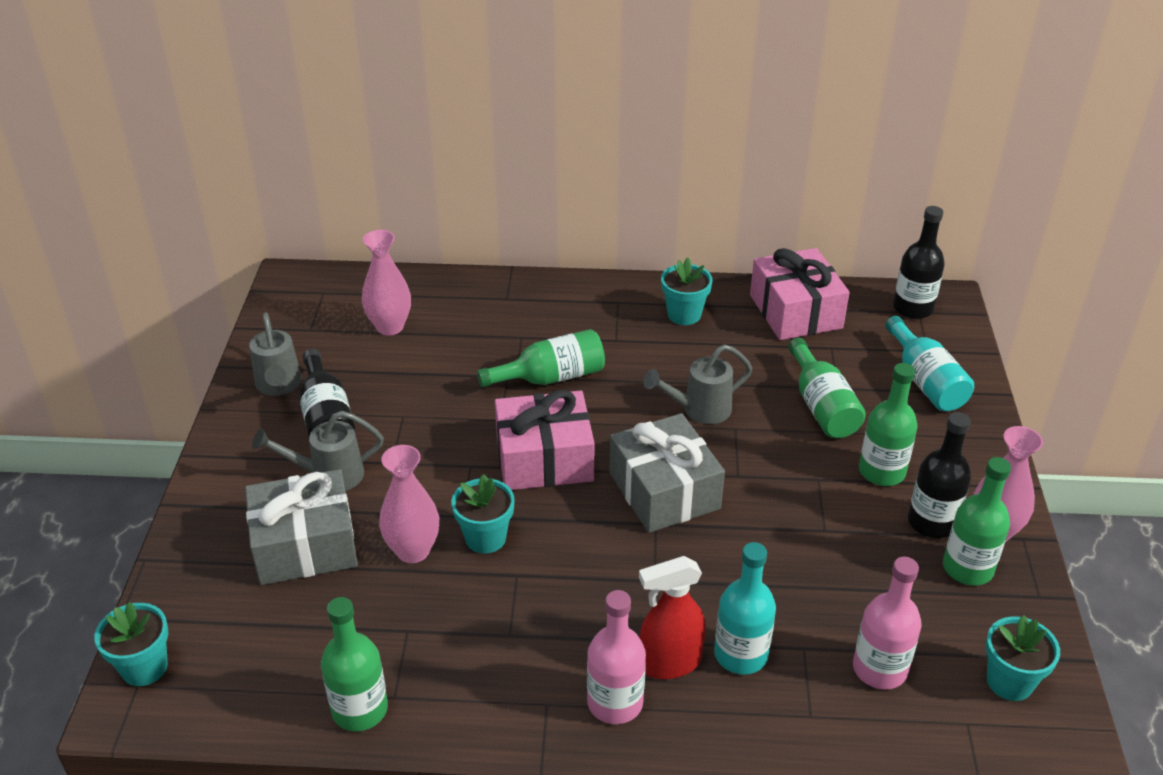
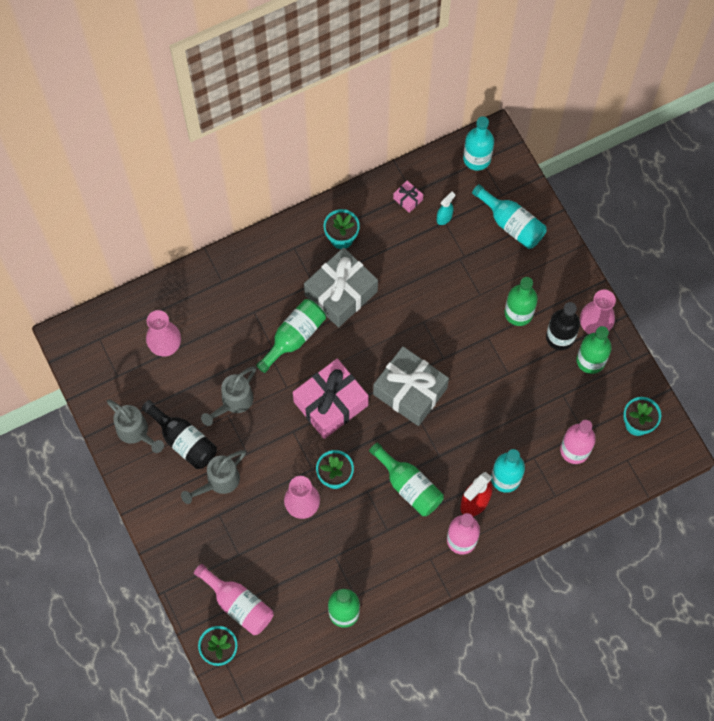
camera: 30 degrees left, 30 degrees up
grey gift [245,469,358,585] -> grey gift moved to [304,247,378,327]
grey watering can [643,344,752,424] -> grey watering can moved to [201,367,256,426]
pink gift [750,248,850,340] -> pink gift [393,181,423,213], size x0.41
green bottle [788,338,866,438] -> green bottle moved to [369,443,444,516]
black bottle [893,206,945,319] -> turquoise bottle [463,116,494,171]
none -> pink bottle [194,564,274,635]
none -> turquoise spray bottle [437,192,455,225]

